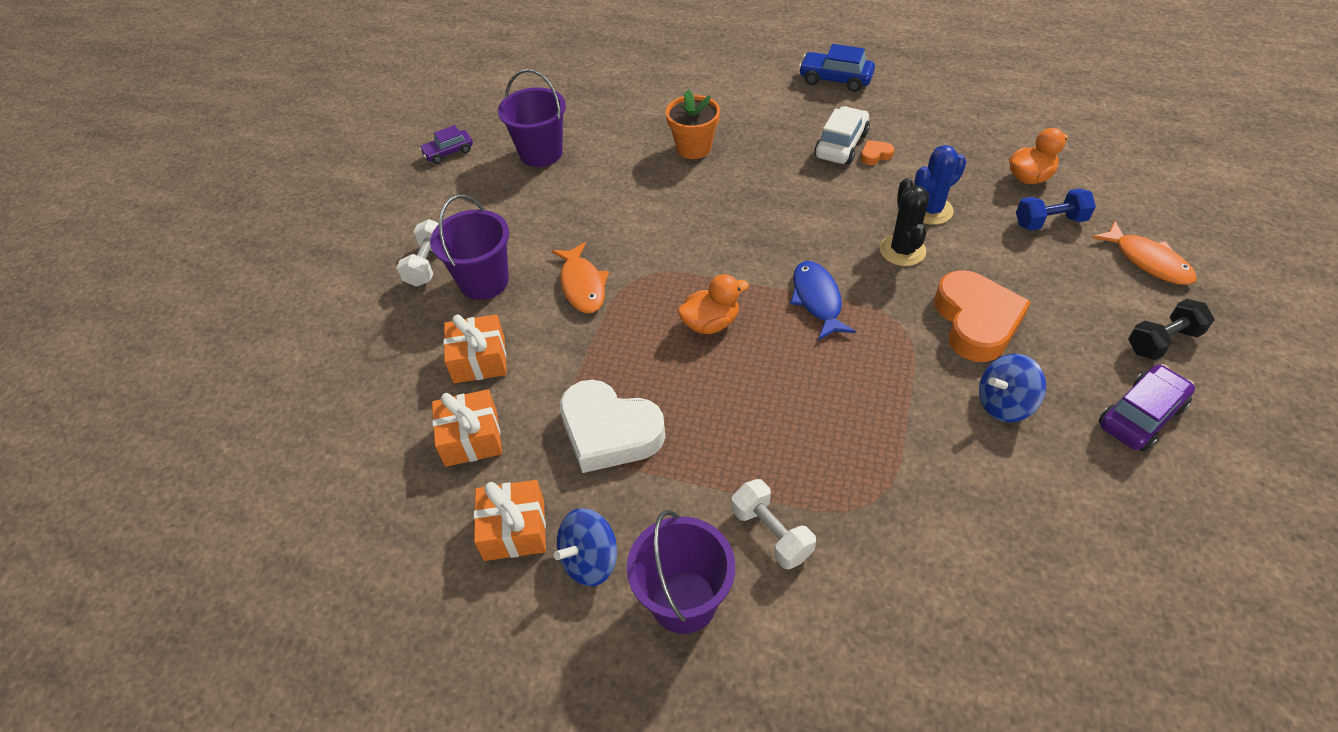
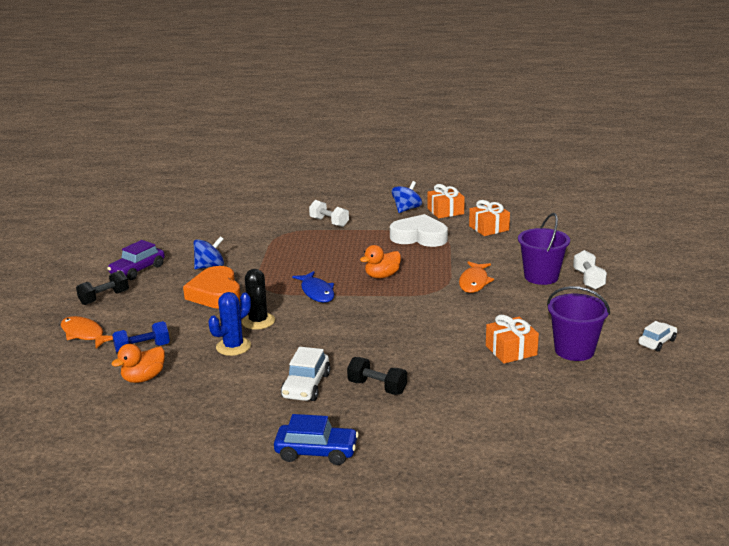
camera: 165 degrees right, 25 degrees down
purple car [419,125,473,164] -> white car [638,321,677,352]
orange gift [443,314,507,384] -> orange gift moved to [486,315,539,364]
orange fish [552,242,609,313] -> orange fish turned 135 degrees counterclockwise [459,261,494,293]
purple bucket [627,510,735,634] -> none
orange flower pot [666,89,720,159] -> none
orange heart [861,140,894,165] -> none
none -> black dumbbell [347,357,407,395]

